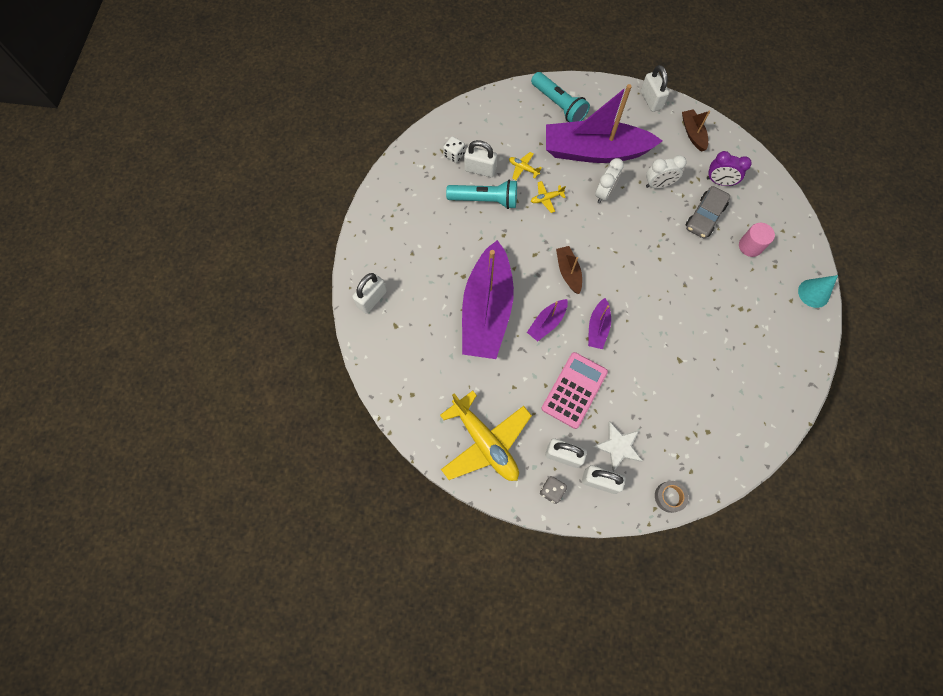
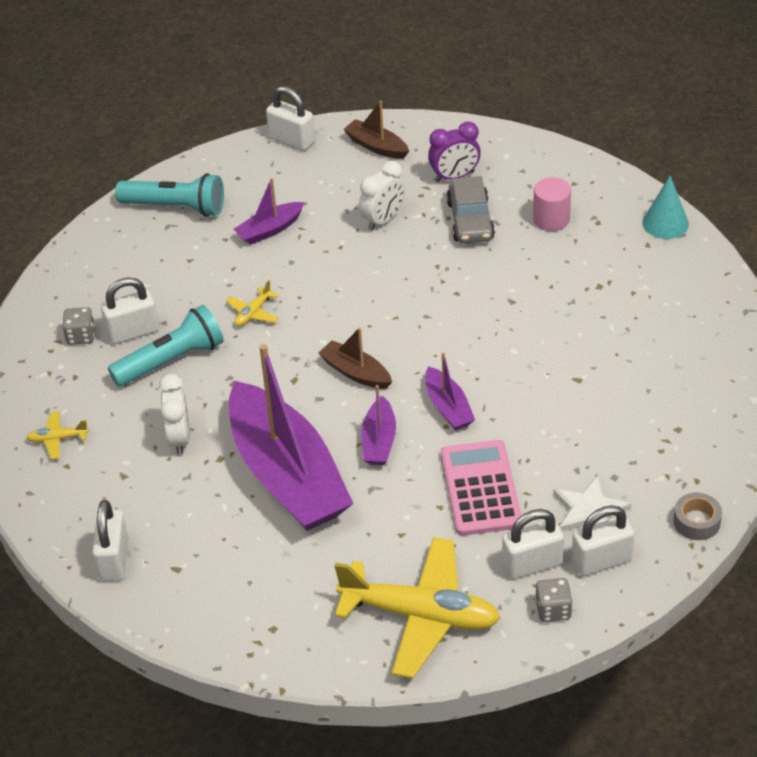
camera: 35 degrees left, 25 degrees down
white dice [443,136,465,163] -> grey dice [62,307,95,345]
yellow plane [509,152,542,180] -> yellow plane moved to [26,411,89,459]
purple boat [546,84,662,163] -> purple boat [234,178,304,245], size x0.43
white clock [595,158,624,203] -> white clock moved to [159,374,190,455]

